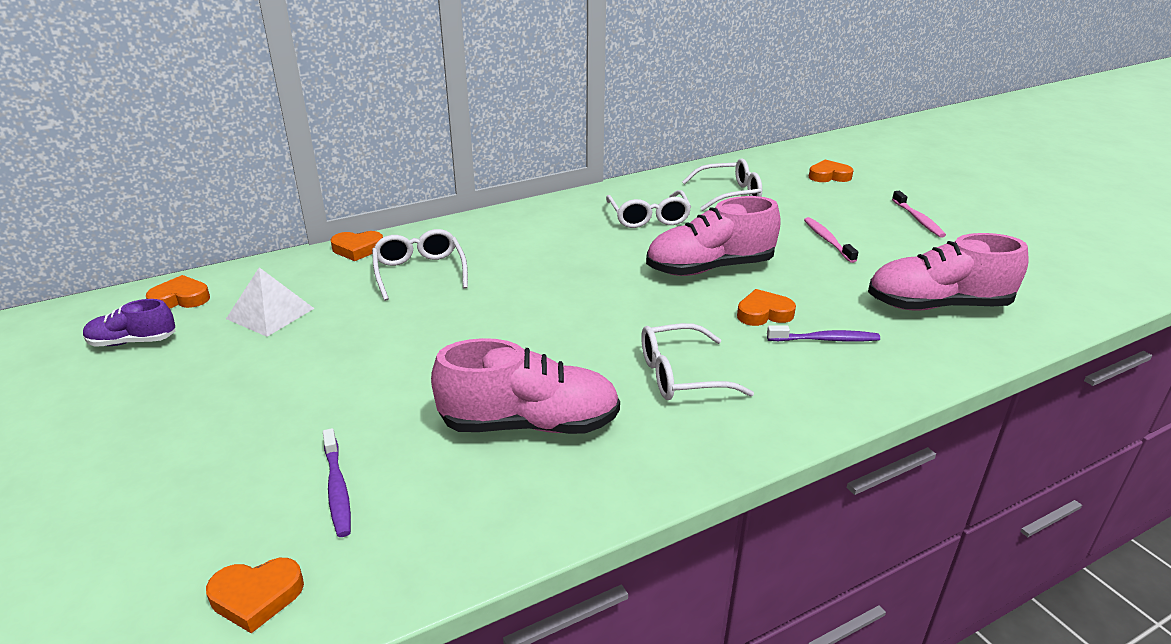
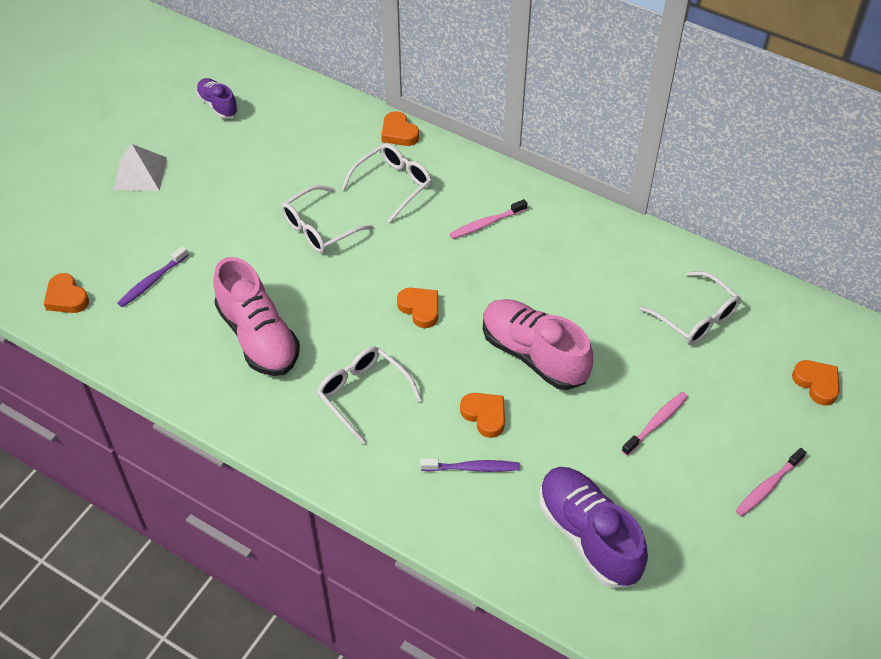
camera: 60 degrees right, 20 degrees up
orange heart [146,275,210,309] -> orange heart moved to [397,288,438,328]
white pyramid [226,267,315,337] -> white pyramid moved to [113,144,167,191]
white glasses [606,190,691,228] -> white glasses moved to [281,185,373,253]
purple toothbrush [767,325,880,342] -> purple toothbrush turned 60 degrees counterclockwise [420,459,520,472]
pink shoe [868,233,1028,311] -> purple shoe [539,467,648,588]
none -> pink toothbrush [450,199,527,239]

